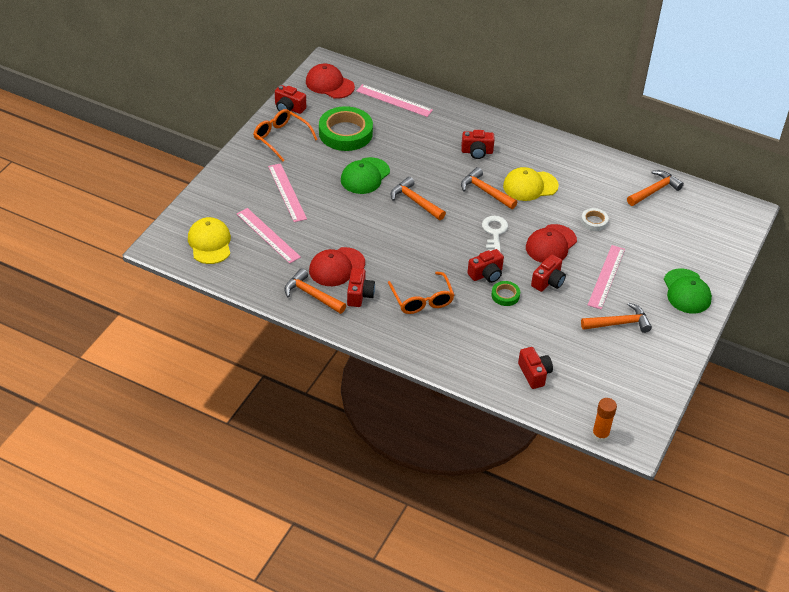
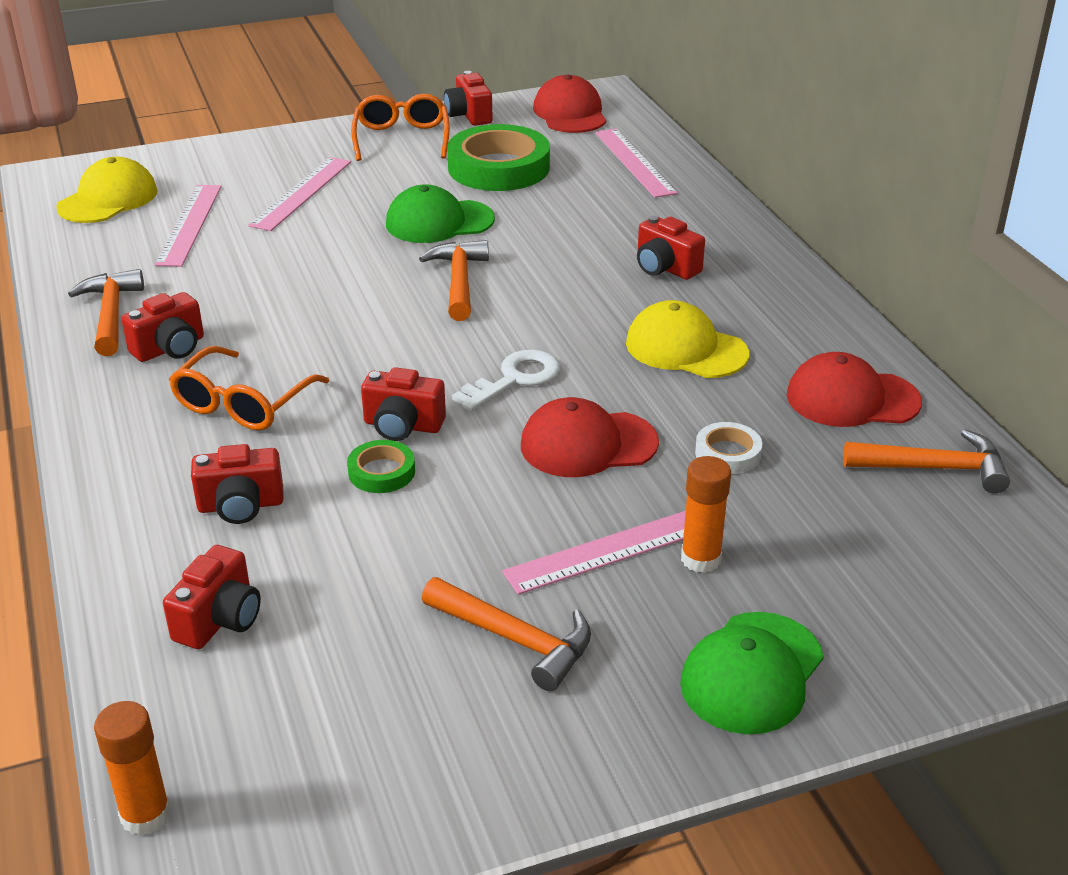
camera: 45 degrees right, 10 degrees down
red cap [309,247,365,286] -> red cap moved to [787,352,922,427]
orange hammer [461,167,517,209] -> none
red camera [531,255,566,292] -> red camera moved to [191,444,284,524]
none -> orange glue stick [681,456,731,573]

